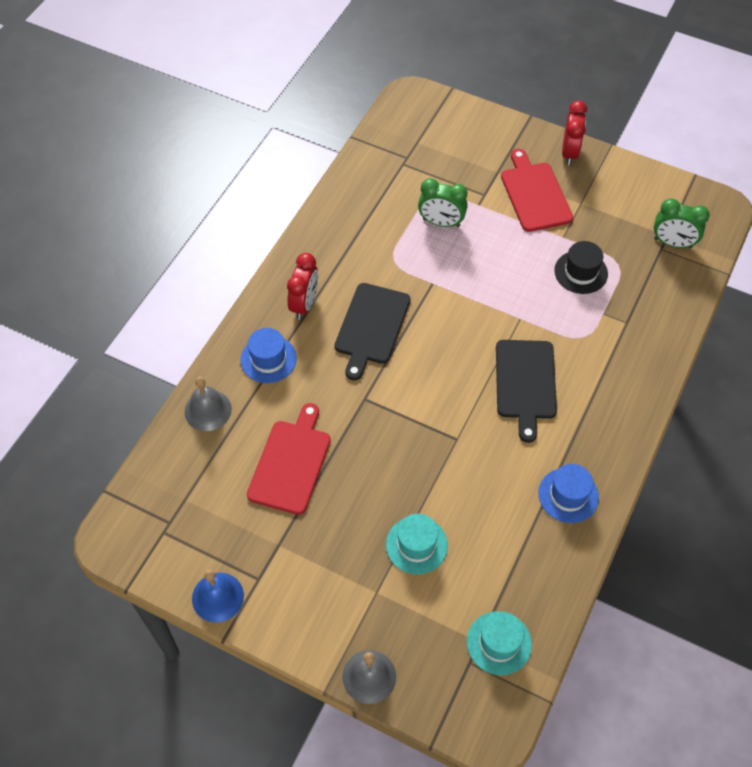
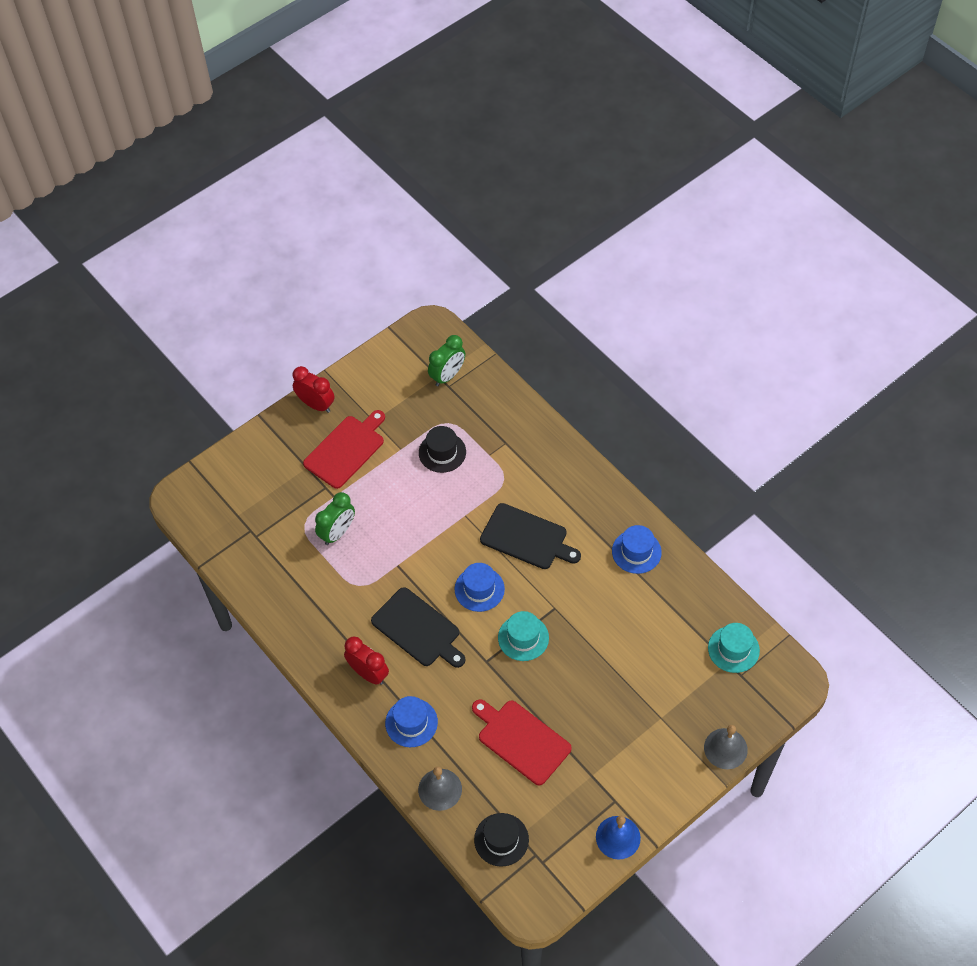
camera: 65 degrees left, 0 degrees up
turquoise hat [386,514,448,574] -> turquoise hat moved to [498,611,549,661]
red cutting board [501,149,573,232] -> red cutting board turned 120 degrees clockwise [303,410,385,489]
none -> blue hat [455,563,505,612]
none -> black hat [474,813,529,867]

